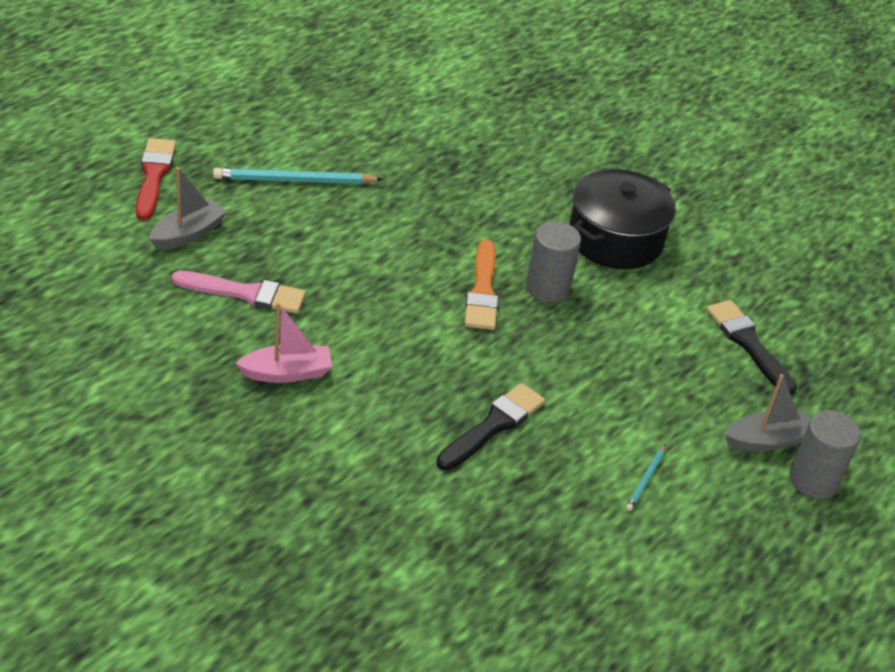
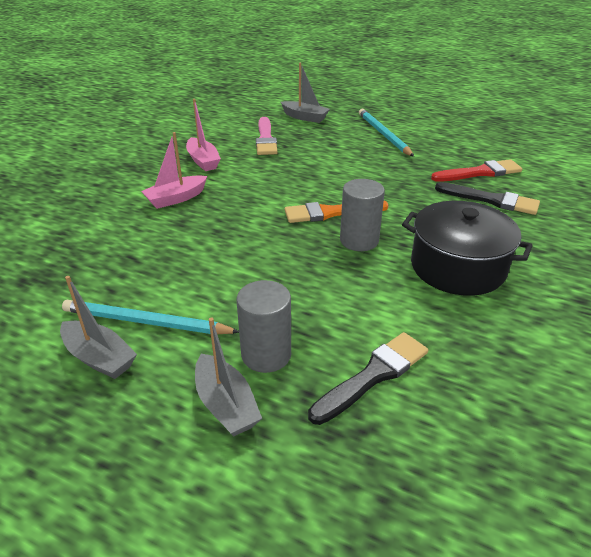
camera: 80 degrees right, 5 degrees down
red brush [136,138,176,220] -> red brush moved to [431,159,522,182]
black brush [436,383,545,471] -> black brush moved to [435,182,540,215]
turquoise pencil [626,444,666,511] -> turquoise pencil [62,300,239,334], size x2.02
grey cylinder [790,410,861,499] -> grey cylinder moved to [236,280,291,373]
none -> grey boat [60,276,137,379]
none -> pink boat [141,132,207,209]

